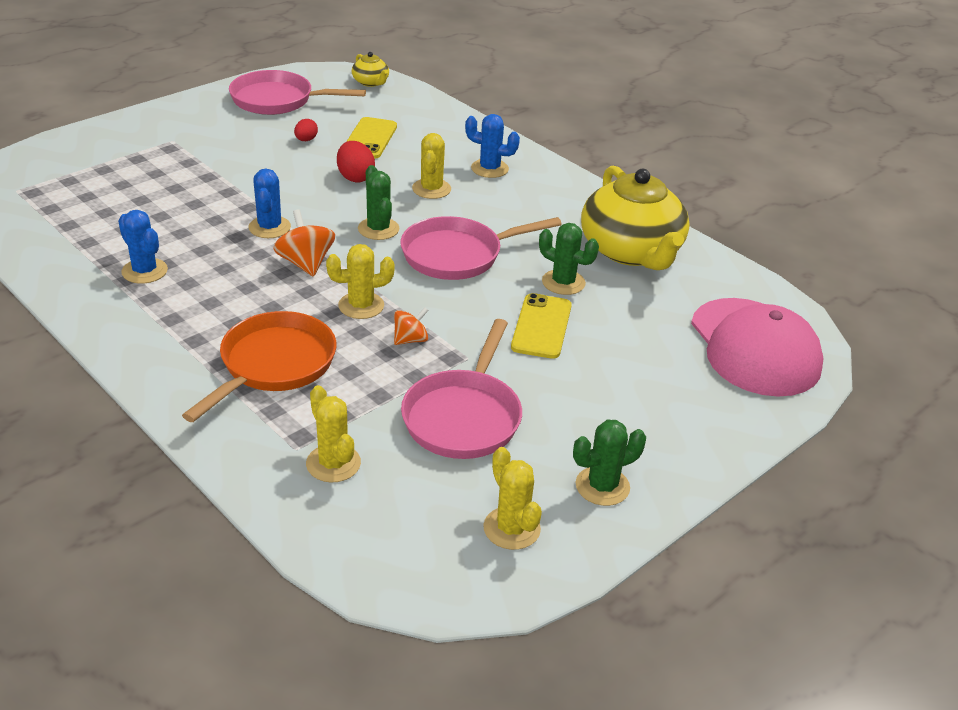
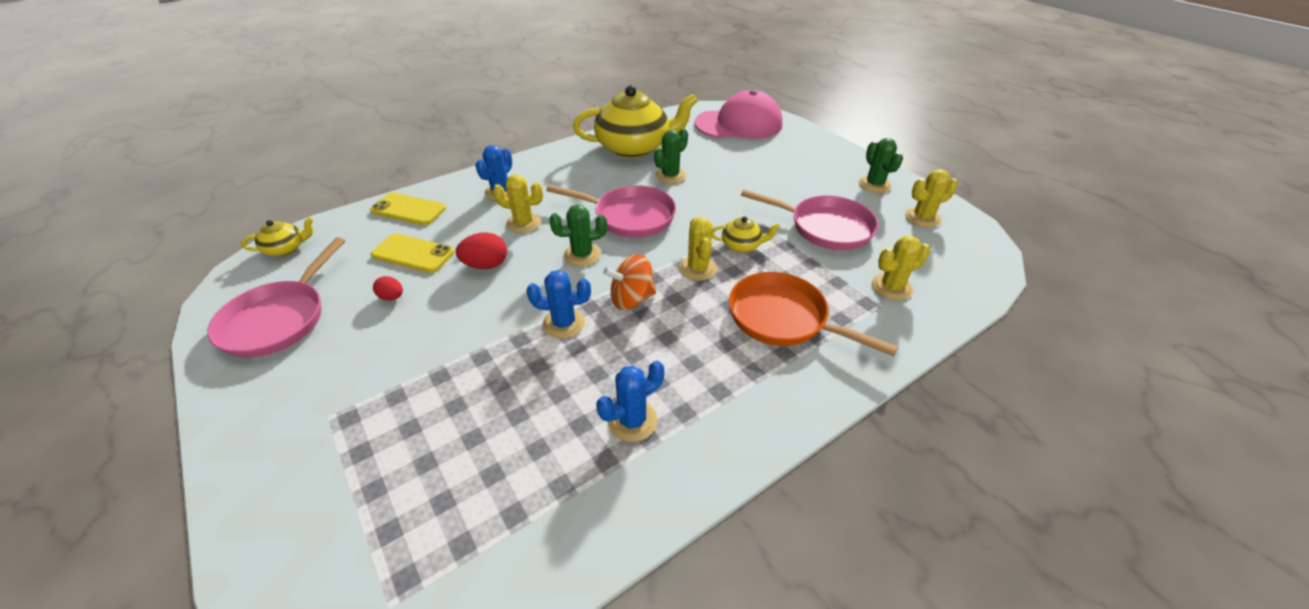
camera: 80 degrees left, 5 degrees up
orange spinning top [394,307,429,345] -> yellow teapot [712,217,780,253]
pink pan [400,216,562,280] -> pink pan turned 60 degrees counterclockwise [546,185,676,238]
yellow phone [511,293,572,359] -> yellow phone moved to [370,192,446,225]

